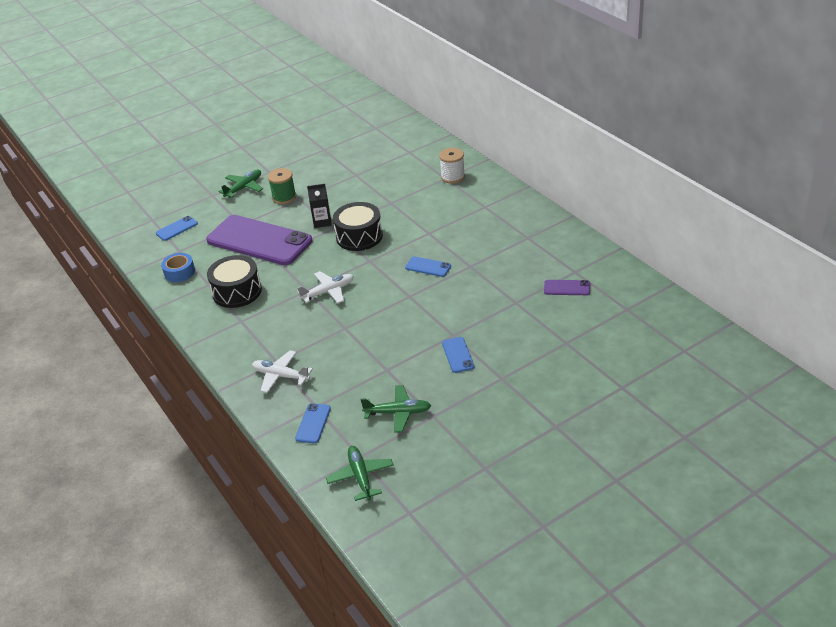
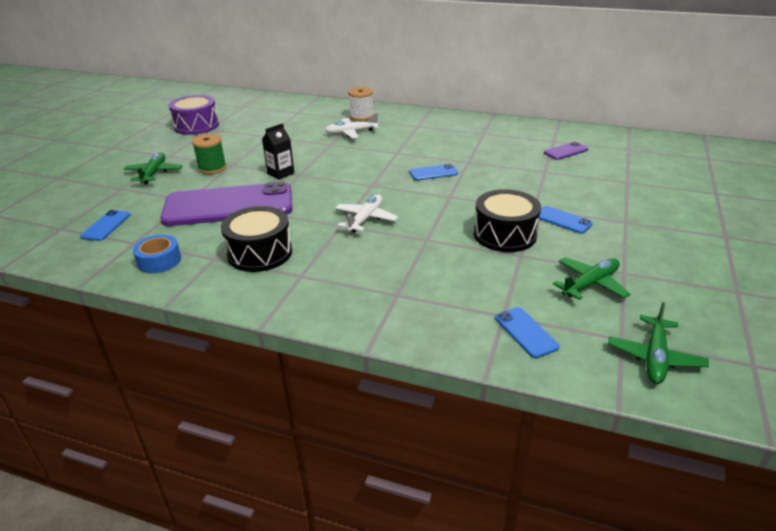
camera: 40 degrees left, 5 degrees down
white plane [252,350,313,393] -> white plane moved to [325,113,379,139]
green plane [326,446,394,501] -> green plane turned 105 degrees counterclockwise [608,302,709,384]
black drum [333,202,383,251] -> black drum moved to [474,189,541,252]
none -> purple drum [169,95,219,135]

